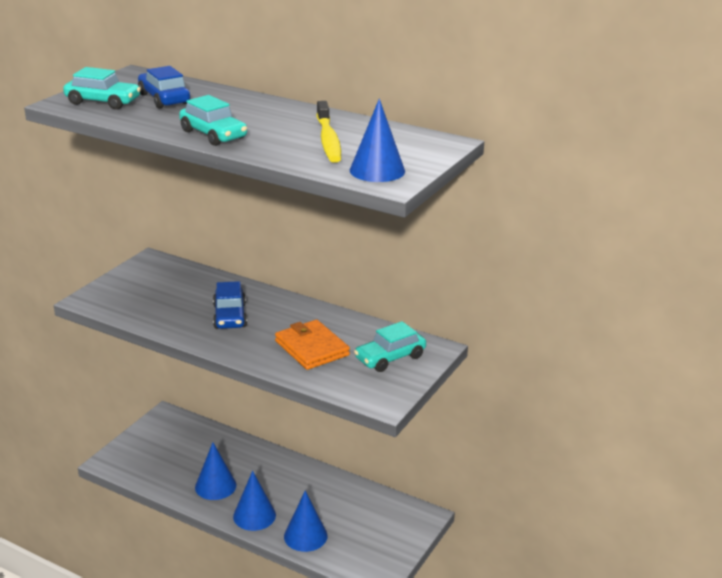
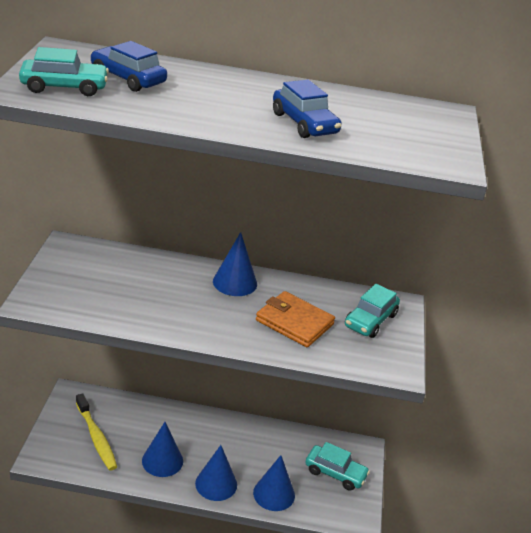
camera: 25 degrees left, 5 degrees up
turquoise car [179,95,247,146] -> turquoise car moved to [305,442,370,491]
blue car [213,281,247,329] -> blue car moved to [273,80,342,138]
yellow toothbrush [317,101,341,163] -> yellow toothbrush moved to [76,393,117,471]
blue cone [350,99,405,182] -> blue cone moved to [213,232,257,296]

